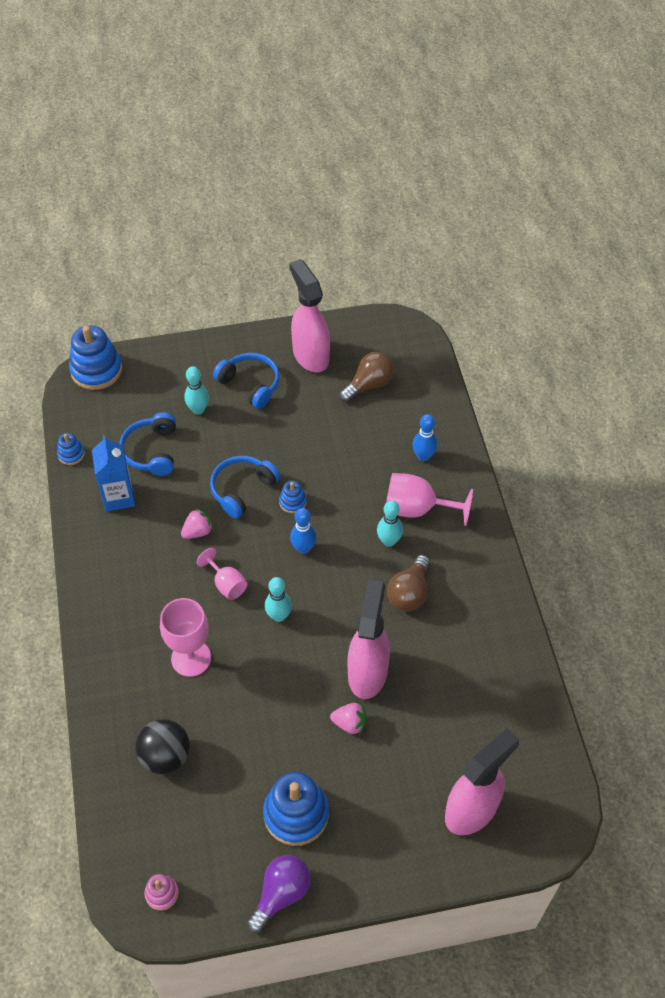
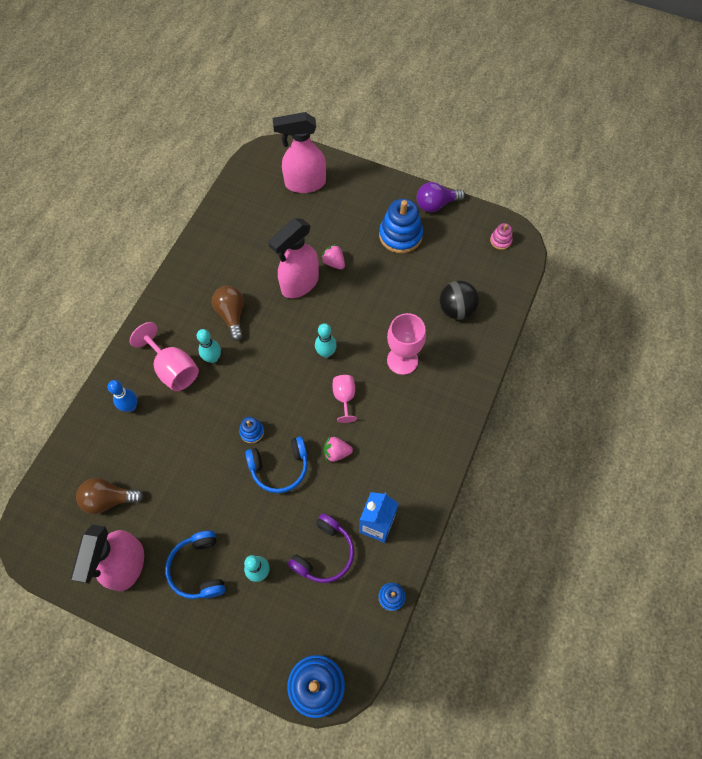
camera: 145 degrees left, 10 degrees up
blue headphones [119,412,176,476] -> purple headphones [288,513,354,583]
blue bowling pin [290,508,317,554] -> none
brown light bulb [387,555,430,611] -> brown light bulb turned 75 degrees counterclockwise [212,286,244,341]

